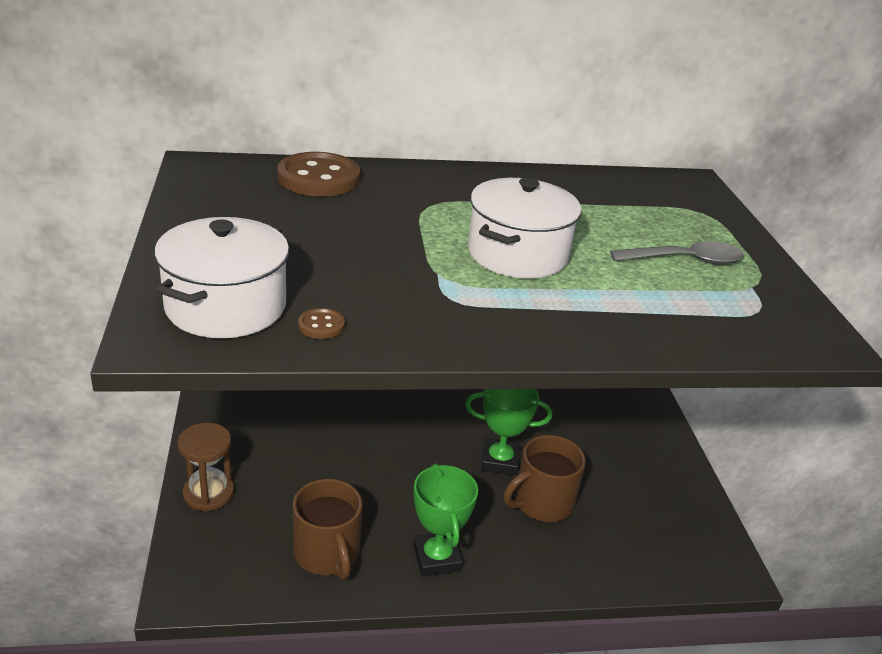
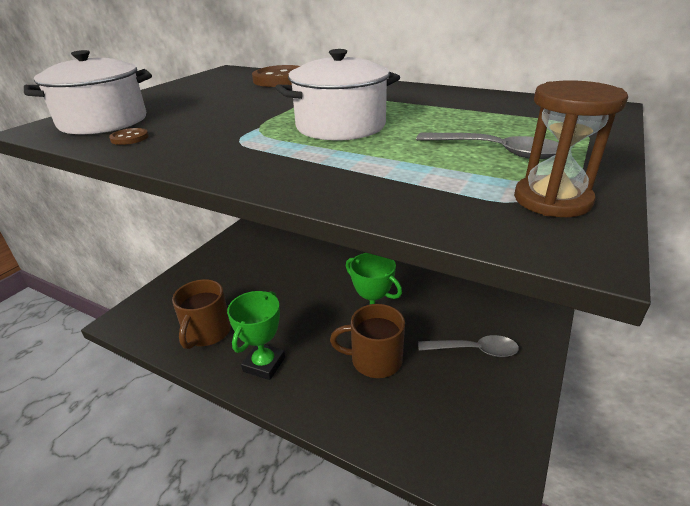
camera: 40 degrees right, 0 degrees up
brown hourglass [177,423,234,512] -> brown hourglass moved to [514,80,628,217]
none -> grey spoon [418,335,519,357]

